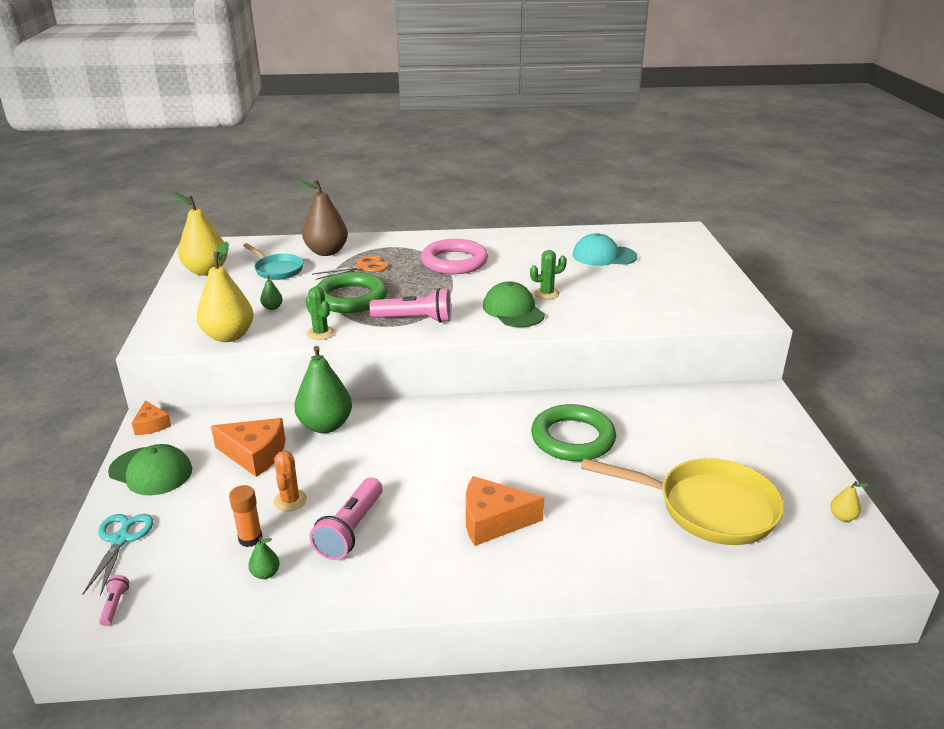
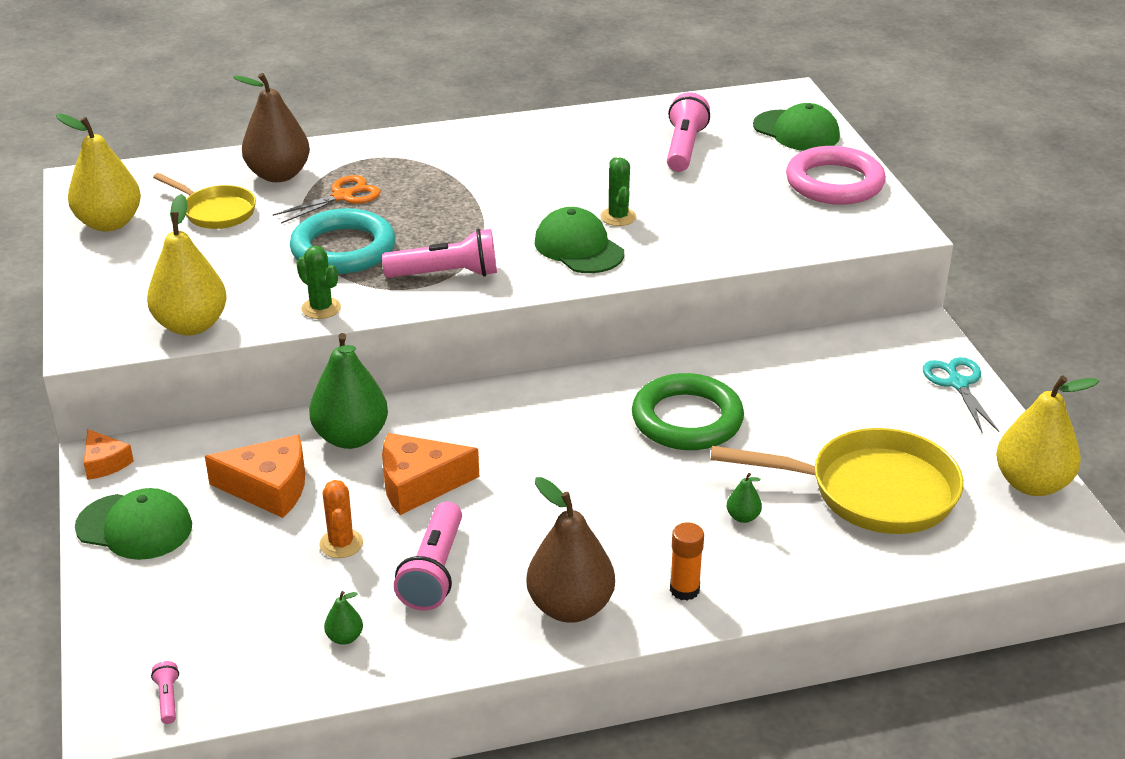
camera: 10 degrees left, 5 degrees up
turquoise scissors [83,514,153,596] -> turquoise scissors moved to [923,357,999,432]
orange glue stick [229,485,262,547] -> orange glue stick moved to [670,522,704,601]
turquoise pan [243,243,303,280] -> yellow pan [153,173,256,229]
green pear [260,275,283,310] -> green pear moved to [727,473,762,523]
green ring [316,272,387,313] -> turquoise ring [290,208,395,274]
pink ring [421,239,488,274] -> pink ring moved to [786,146,886,205]
orange cheese [466,476,544,546] -> orange cheese moved to [382,433,479,515]
green cactus [530,250,567,299] -> green cactus turned 75 degrees counterclockwise [600,157,636,226]
turquoise cap [573,233,638,266] -> pink flashlight [667,92,710,172]
yellow pear [830,481,869,522] -> yellow pear [996,375,1099,496], size x2.35
none -> brown pear [526,477,615,623]
none -> green cap [753,103,840,151]

